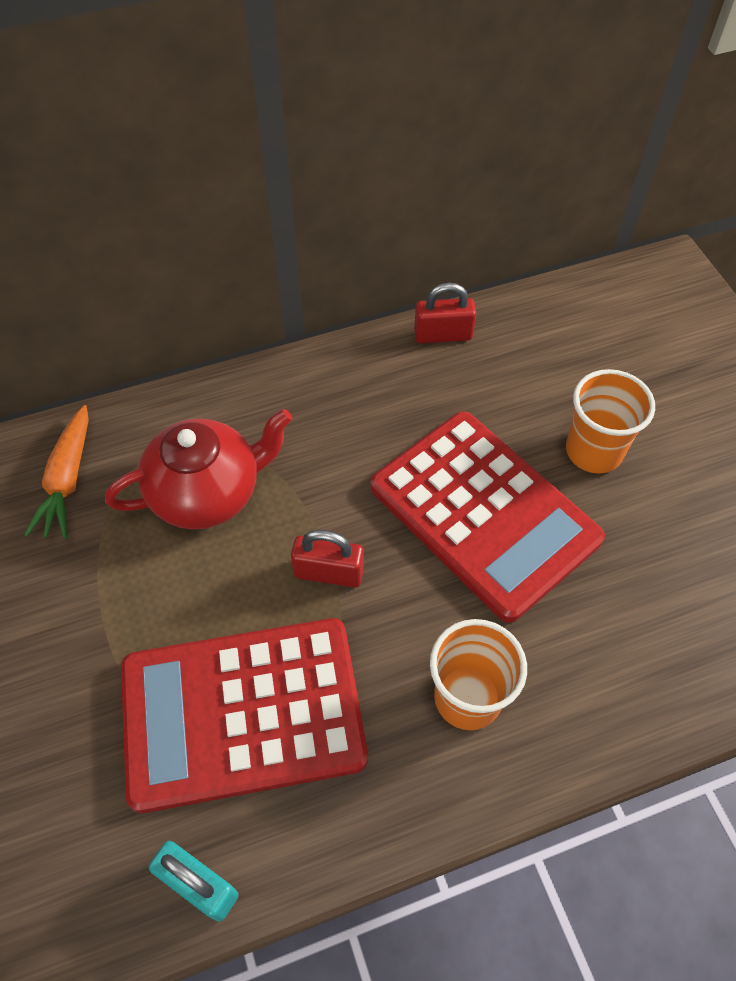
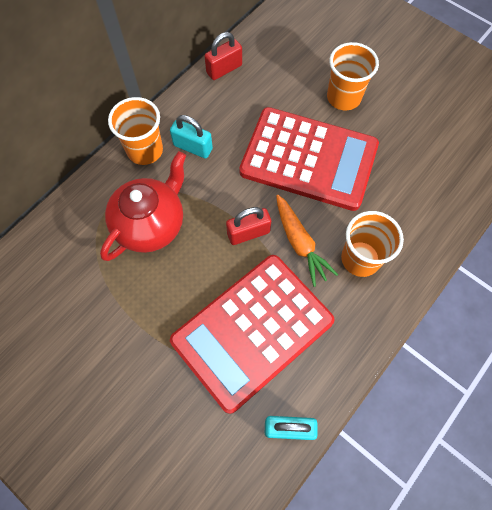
camera: 30 degrees left, 10 degrees up
orange carrot [24,405,89,539] -> orange carrot moved to [276,195,338,287]
none -> orange cup [108,97,163,165]
none -> turquoise padlock [170,115,213,158]

